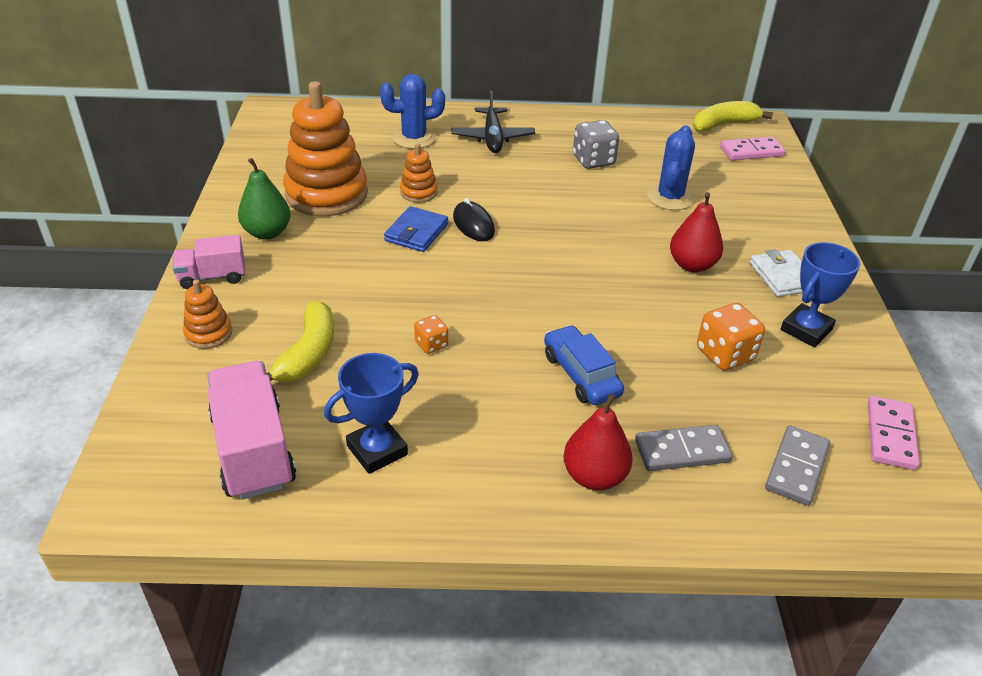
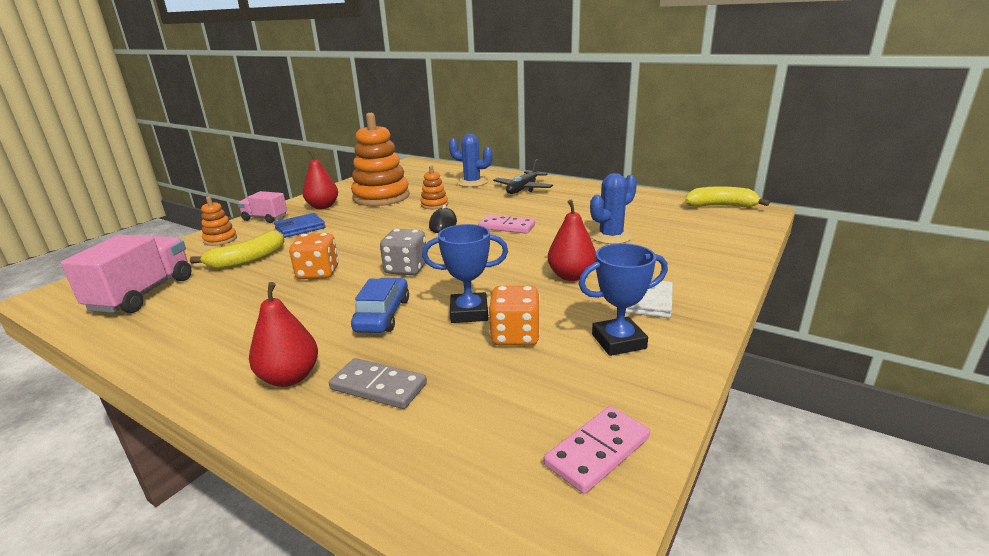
camera: 35 degrees right, 15 degrees down
green pear [238,158,291,239] -> red pear [302,150,338,209]
blue trophy [324,353,419,474] -> blue trophy moved to [422,224,508,323]
blue wallet [384,206,448,252] -> blue wallet moved to [274,213,325,238]
orange dice [414,315,448,354] -> orange dice [289,233,339,279], size x1.75
grey dice [573,120,619,169] -> grey dice moved to [380,229,426,275]
pink domino [720,137,785,160] -> pink domino moved to [478,214,535,234]
grey domino [765,425,830,506] -> none

